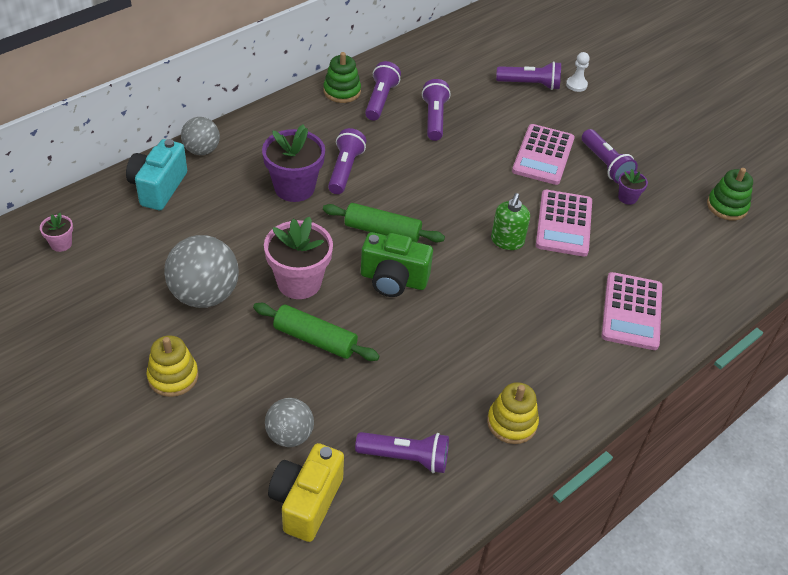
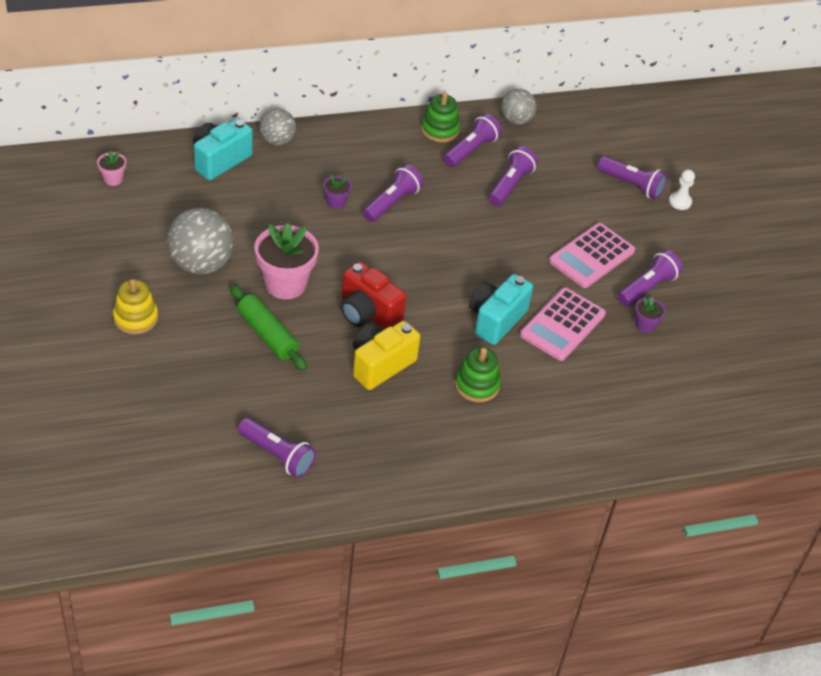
camera: 25 degrees right, 0 degrees up
purple flower pot [262,124,325,202] -> purple flower pot [323,174,352,209], size x0.48
grey ball [265,398,314,447] -> grey ball moved to [501,89,537,125]
yellow camera [268,443,344,542] -> yellow camera moved to [353,321,420,390]
green rolling pin [323,203,445,243] -> none
green camera [361,232,433,297] -> red camera [340,261,406,330]
yellow stacking toy [487,382,539,444] -> none
green soap dispenser [491,193,530,250] -> turquoise camera [469,274,533,345]
purple flashlight [582,129,638,183] -> purple flashlight turned 135 degrees counterclockwise [617,250,683,306]
pink calculator [602,272,662,350] -> none
green stacking toy [707,168,753,220] -> green stacking toy moved to [455,347,501,402]

